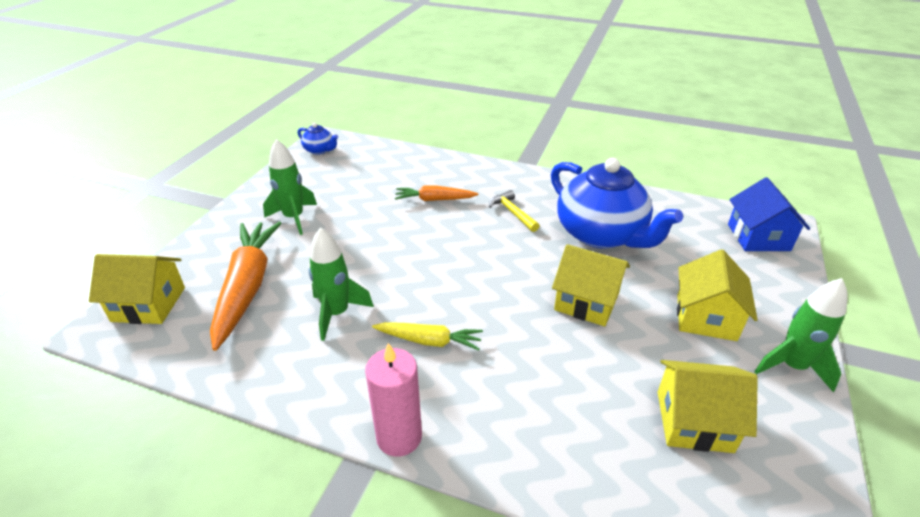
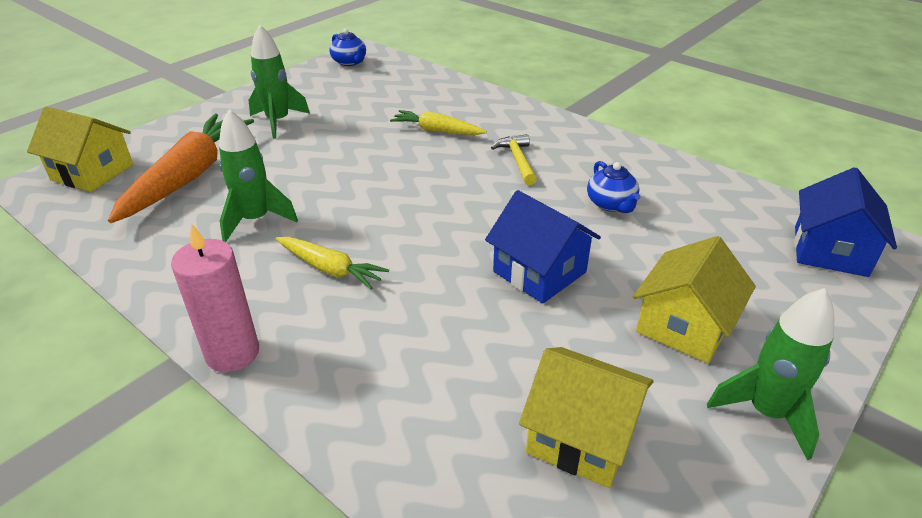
camera: 20 degrees right, 0 degrees up
orange carrot [395,186,478,201] -> yellow carrot [390,110,487,135]
blue teapot [551,158,683,249] -> blue teapot [587,161,640,213], size x0.43
yellow house [552,244,630,326] -> blue house [485,190,601,304]

